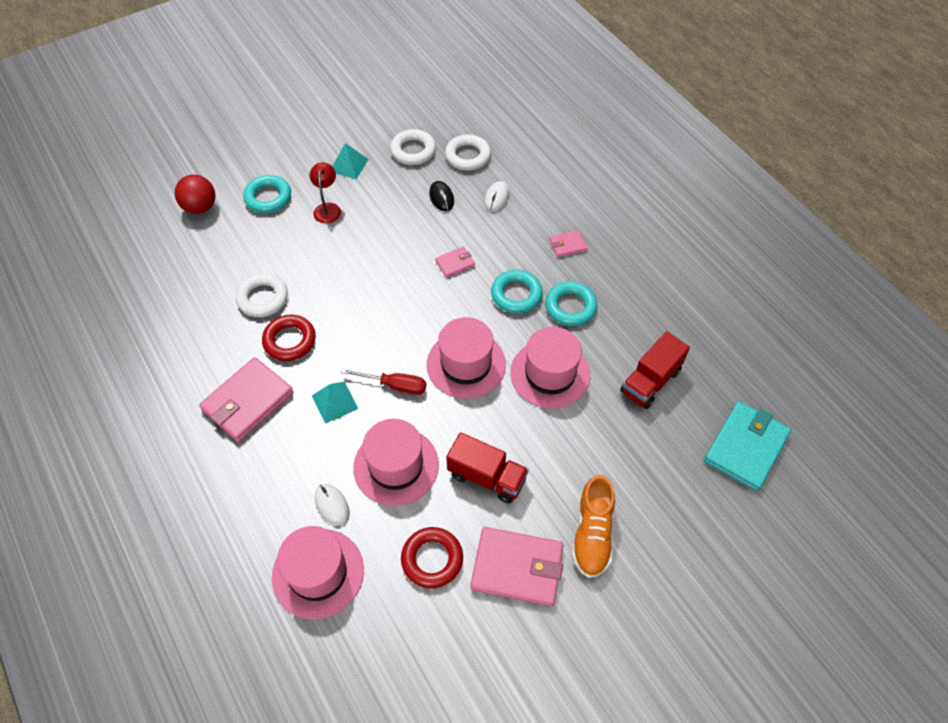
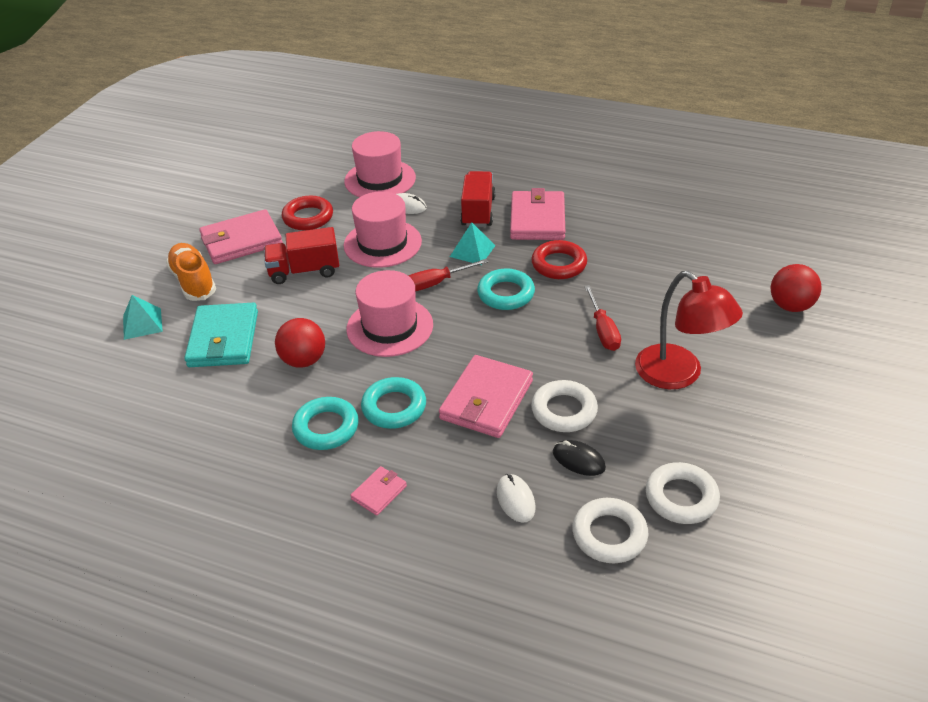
camera: 145 degrees right, 15 degrees down
white ring [236,273,288,317] -> white ring moved to [531,380,598,432]
turquoise ring [243,175,291,213] -> turquoise ring moved to [477,268,535,310]
red lamp [309,162,341,224] -> red lamp [635,271,743,389], size x1.79
turquoise pyramid [332,143,369,179] -> turquoise pyramid moved to [123,295,163,340]
pink wallet [435,247,475,278] -> pink wallet [439,355,533,438], size x2.05
pink hat [511,327,590,409] -> red ball [275,318,325,368]
red truck [620,331,690,409] -> red truck moved to [460,171,496,227]
turquoise wallet [704,401,791,491] -> turquoise wallet moved to [184,302,258,367]
none -> red screwdriver [584,285,621,351]

